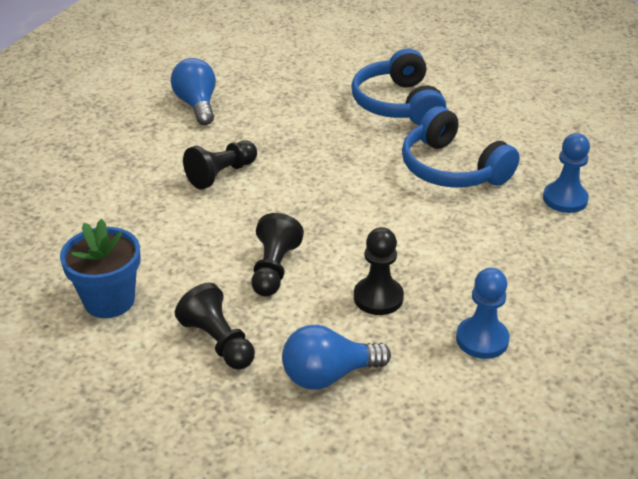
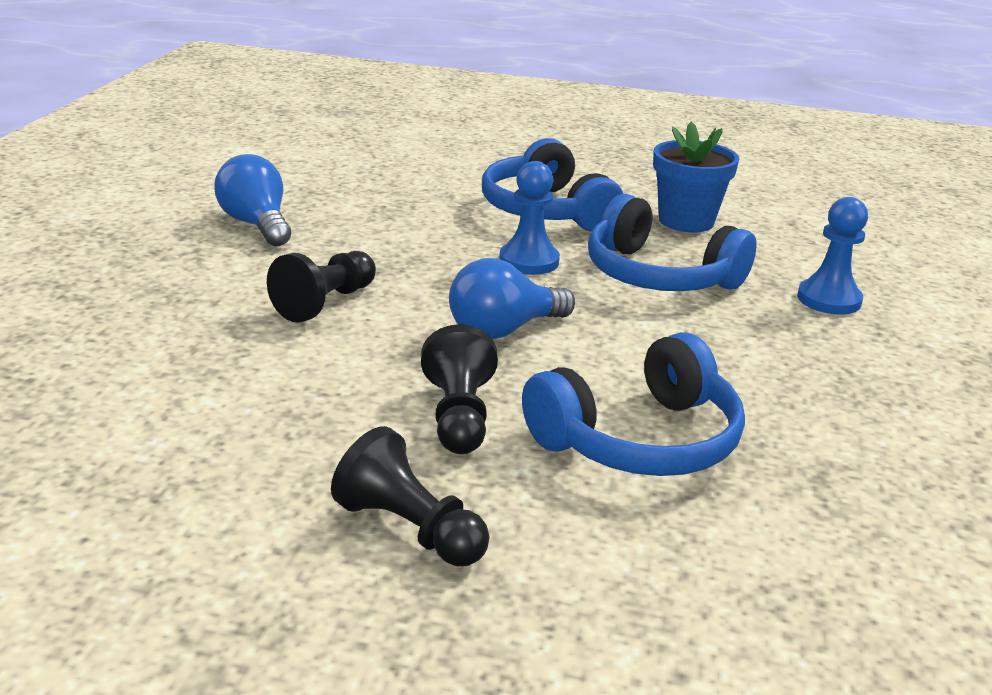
camera: 15 degrees left, 10 degrees down
blue flower pot [60,219,140,318] -> blue flower pot moved to [653,122,739,232]
blue light bulb [282,325,391,389] -> blue light bulb moved to [449,258,575,339]
black pawn [354,227,404,315] -> blue headphones [522,332,745,476]
blue pawn [456,268,510,359] -> blue pawn moved to [499,161,560,275]

